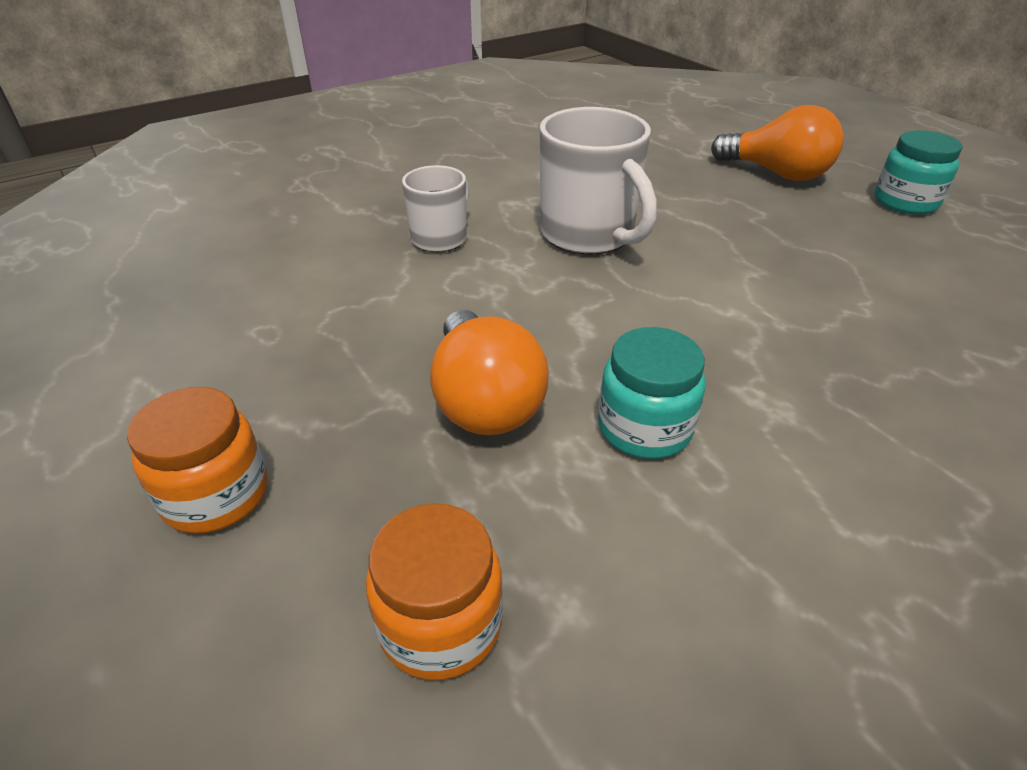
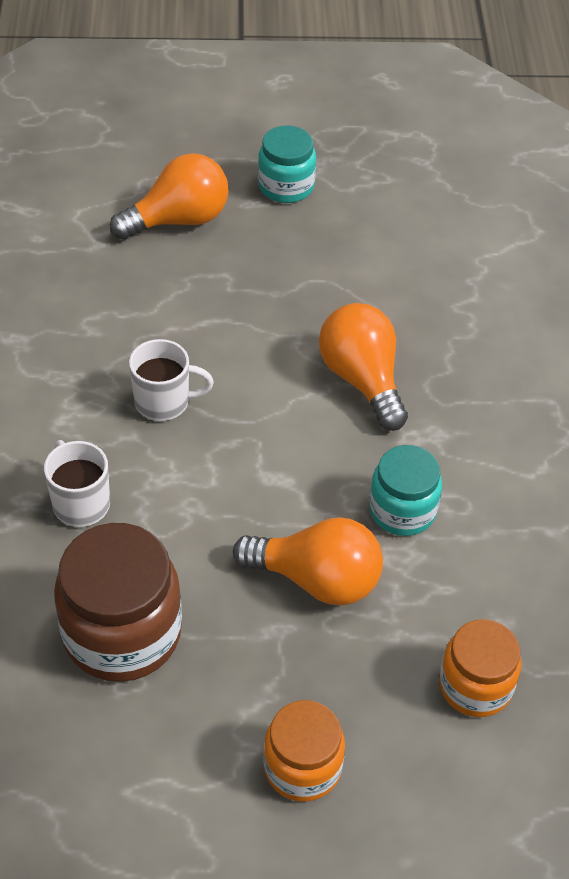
camera: 60 degrees left, 10 degrees up
white mug [540,107,657,255] -> white mug [129,339,214,421], size x0.59
none -> brown jar [54,523,182,682]
none -> orange light bulb [319,303,408,431]

